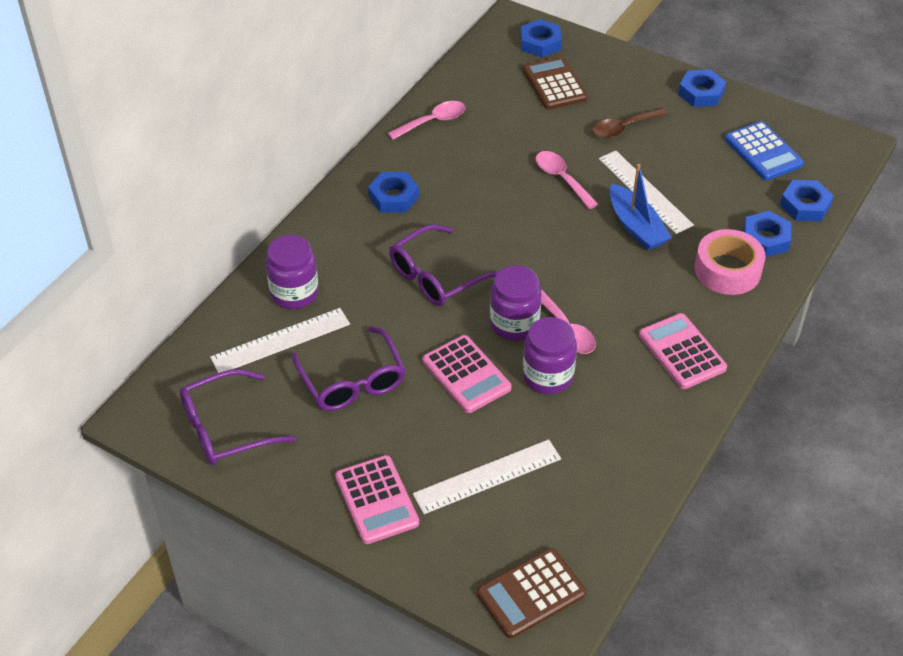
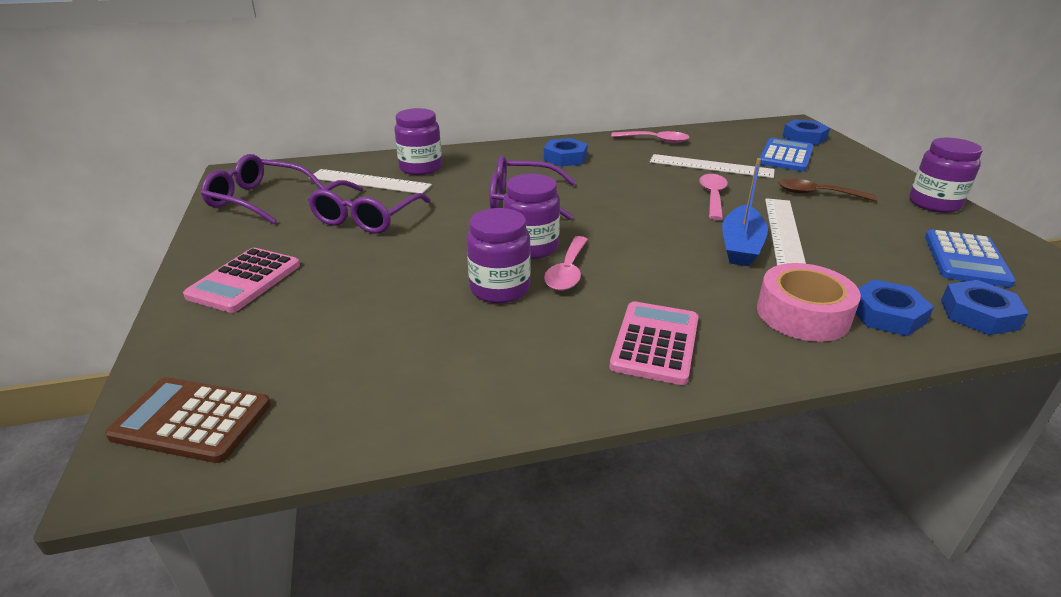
camera: 45 degrees right, 15 degrees down
white ruler [412,439,561,514] -> white ruler moved to [650,154,775,178]
pink calculator [423,335,512,413] -> none
brown calculator [523,56,588,109] -> blue calculator [759,138,814,171]
blue nut [678,70,726,107] -> purple jar [909,138,983,213]

